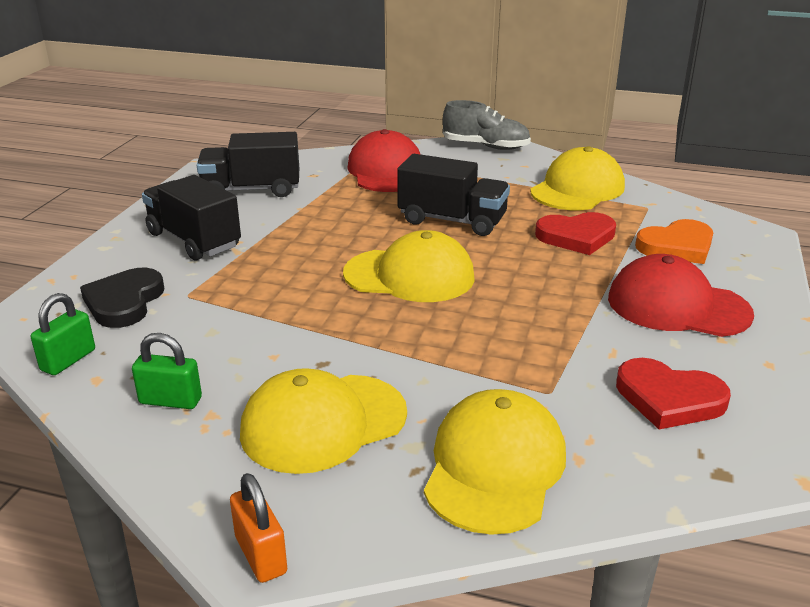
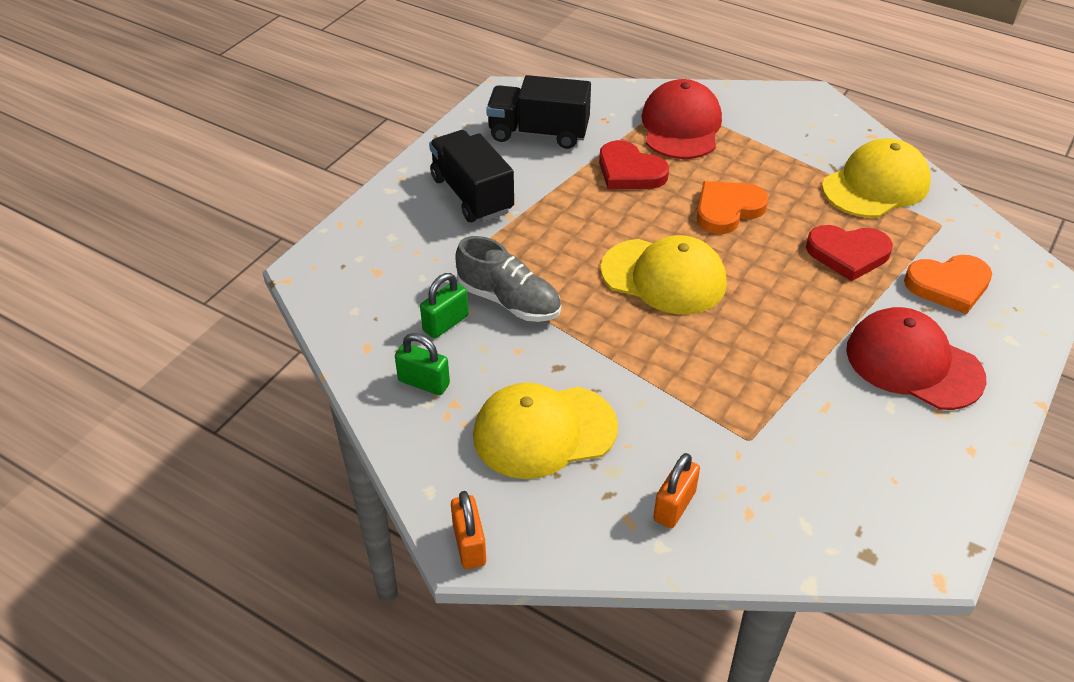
camera: 15 degrees right, 15 degrees up
green padlock [31,293,95,375] -> green padlock moved to [420,273,468,338]
black heart [80,268,165,328] -> none
black truck [397,154,510,236] -> orange heart [697,181,769,234]
yellow cap [424,389,566,535] -> orange padlock [653,453,700,528]
grey shoe [443,100,531,150] -> grey shoe moved to [455,236,561,322]
red heart [616,358,731,429] -> red heart moved to [599,140,669,189]

